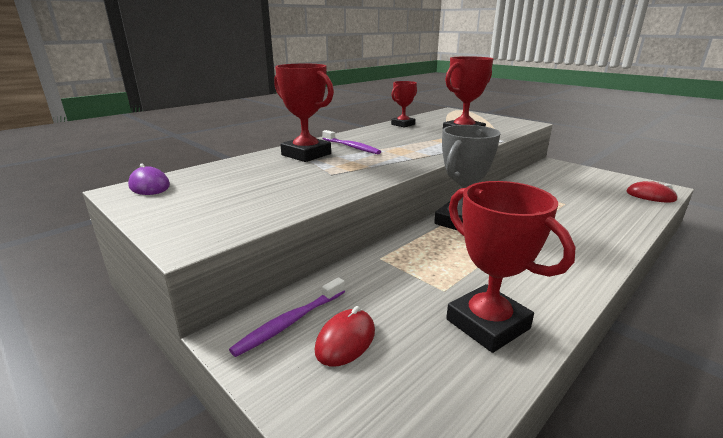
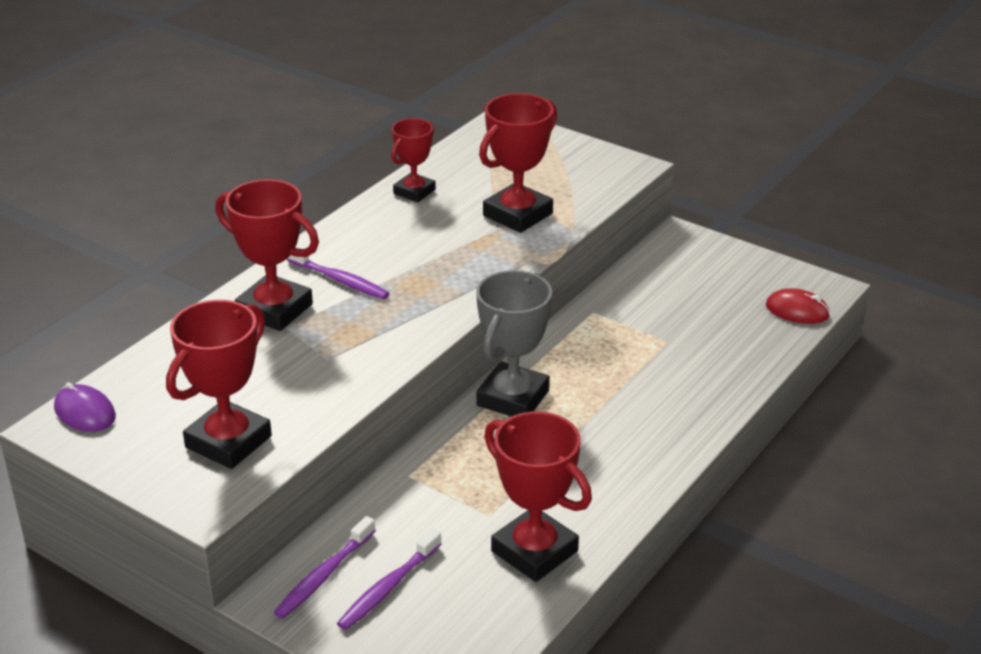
camera: 10 degrees left, 10 degrees up
red mouse [315,306,375,367] -> purple toothbrush [337,529,442,630]
none -> red trophy [166,300,272,469]

